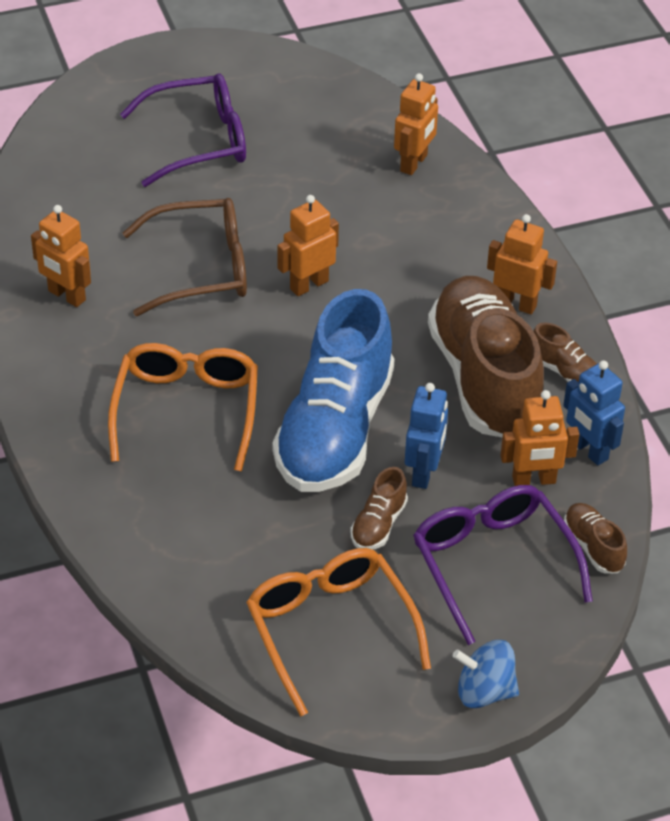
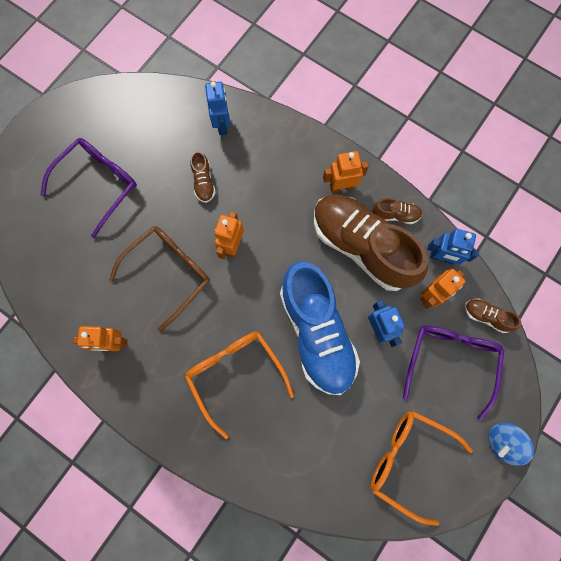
camera: 35 degrees left, 30 degrees up
brown shoe [350,467,408,550] -> brown shoe moved to [190,151,216,203]
orange robot [394,73,438,175] -> blue robot [205,81,230,135]
purple glasses [413,485,593,645] -> purple glasses turned 75 degrees clockwise [403,326,504,420]

